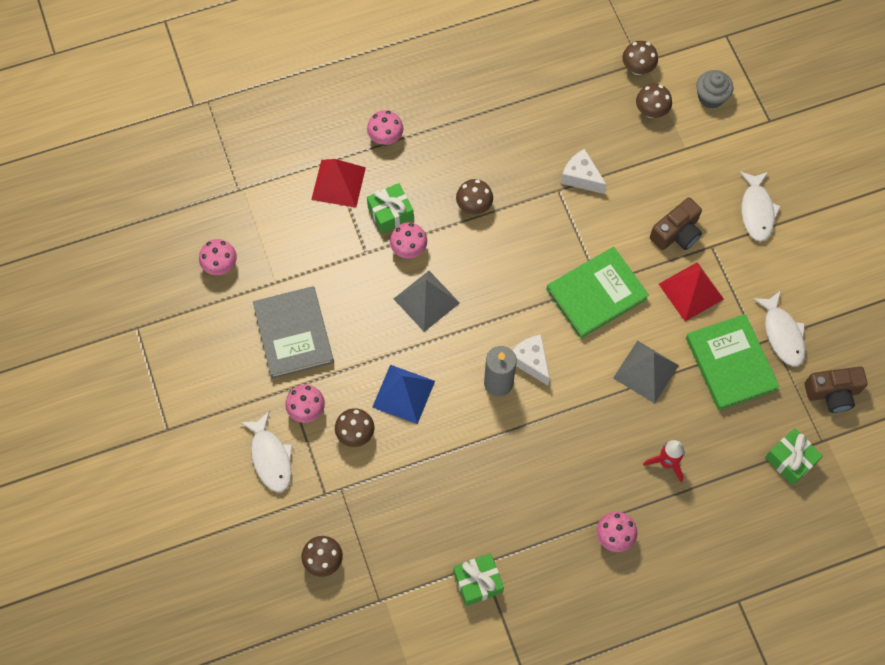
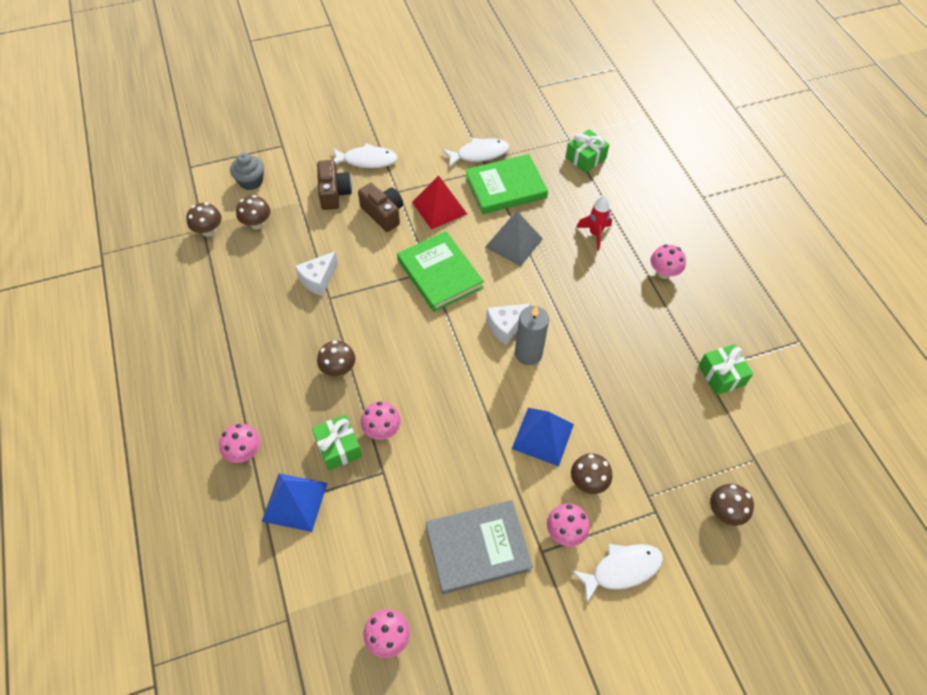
camera: 90 degrees left, 10 degrees down
red pyramid [311,159,366,208] -> blue pyramid [262,473,327,532]
grey pyramid [394,271,460,332] -> none
brown camera [805,366,868,413] -> brown camera moved to [317,160,352,210]

